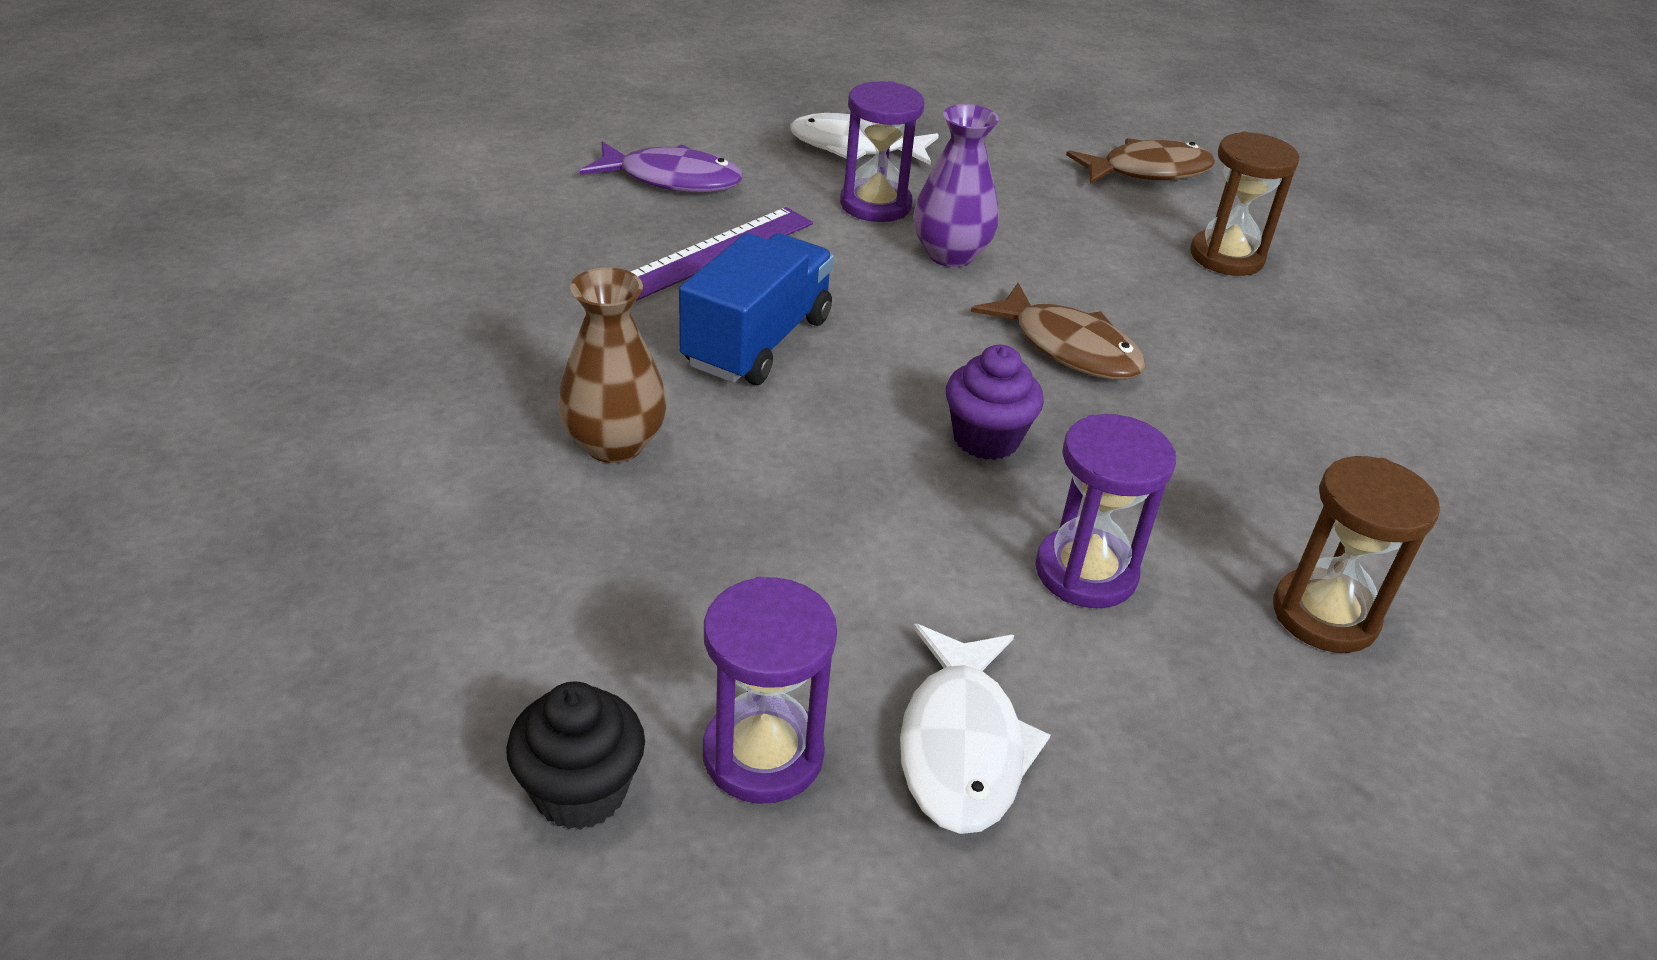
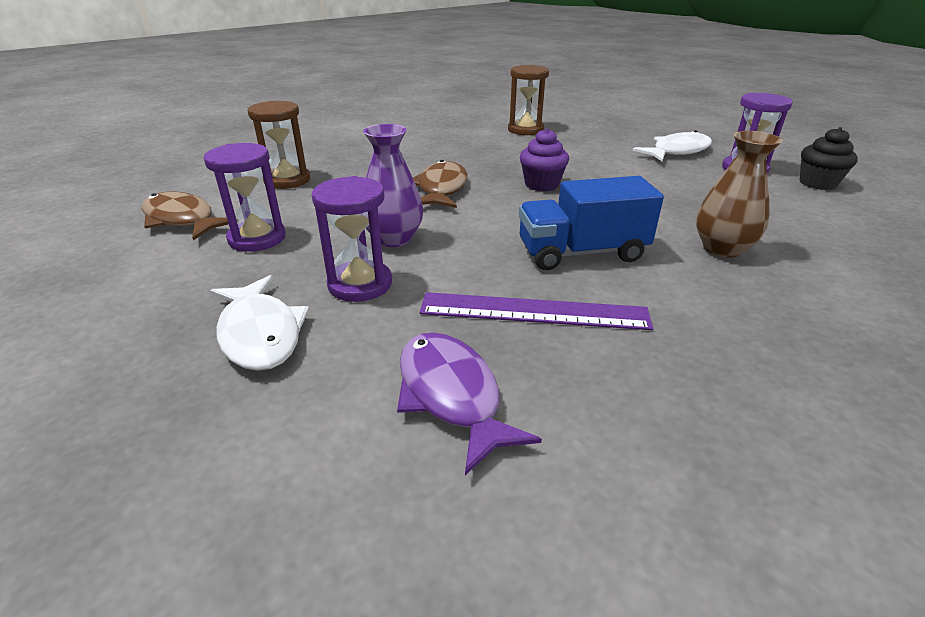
camera: 125 degrees left, 5 degrees down
purple hourglass [1035,414,1176,608] -> purple hourglass moved to [204,143,286,252]

